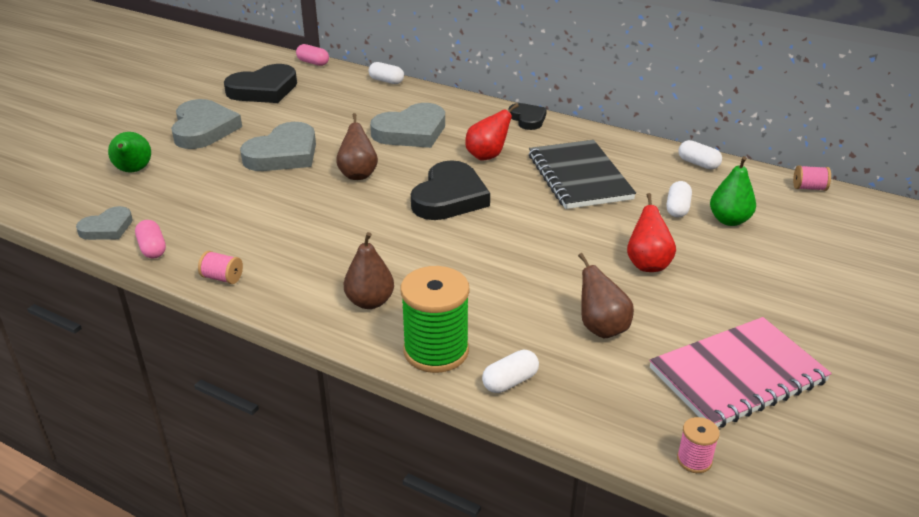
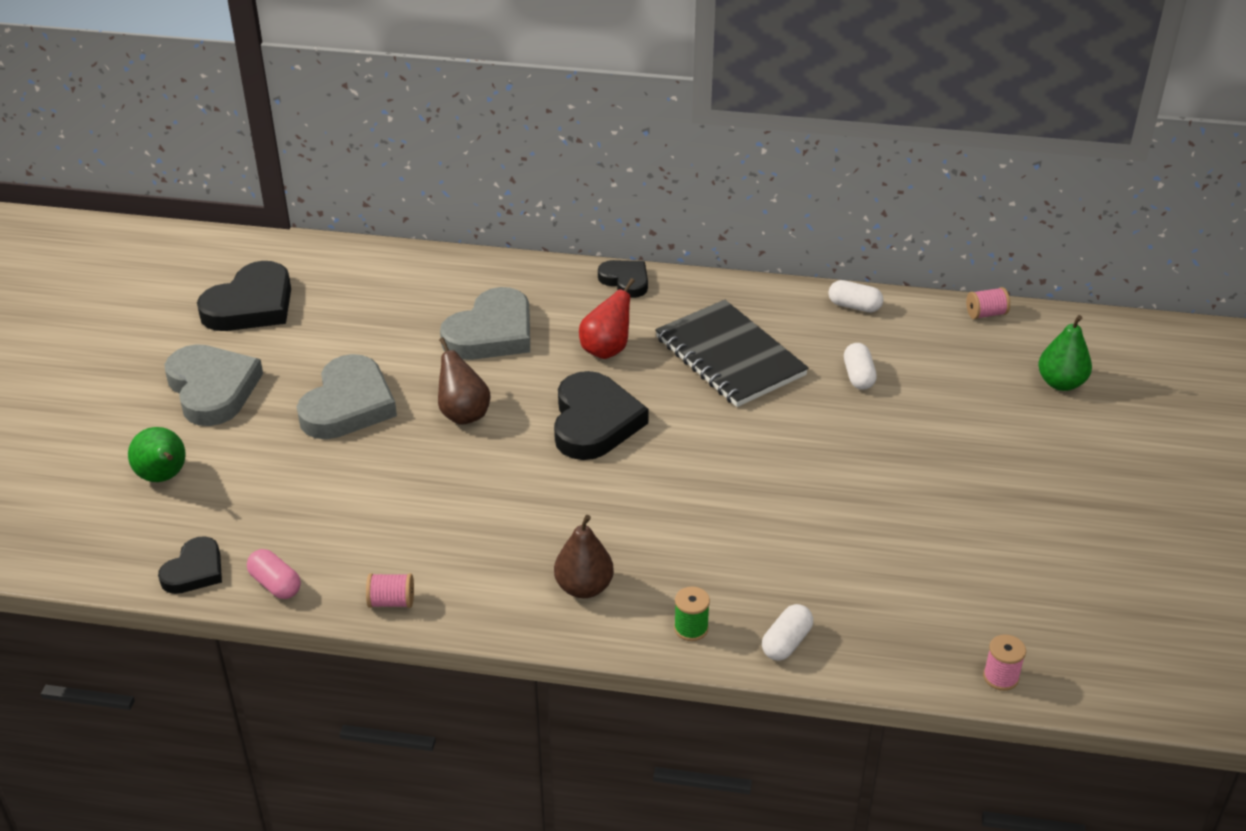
camera: 20 degrees left, 5 degrees up
grey heart [76,206,133,240] -> black heart [158,536,222,594]
pink capsule [296,44,329,66] -> none
white capsule [369,62,404,84] -> none
green spool [401,266,470,373] -> green spool [674,586,710,641], size x0.46
brown pear [578,253,634,338] -> none
red pear [627,193,676,272] -> none
pink notebook [649,317,832,428] -> none
green pear [710,156,756,226] -> green pear moved to [1038,315,1092,391]

